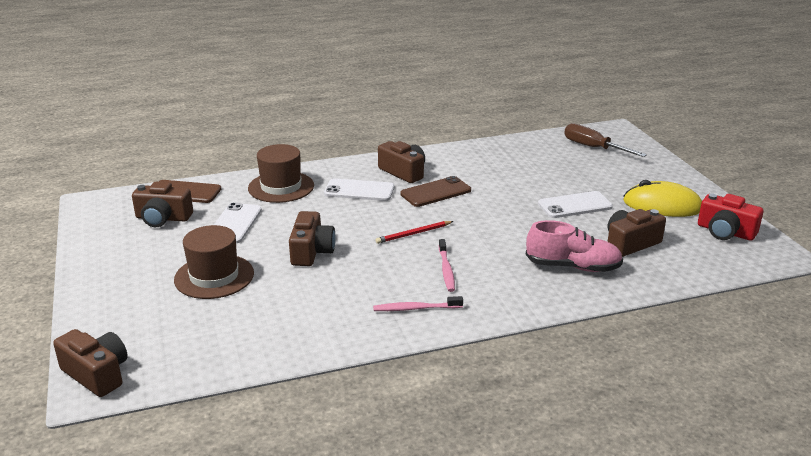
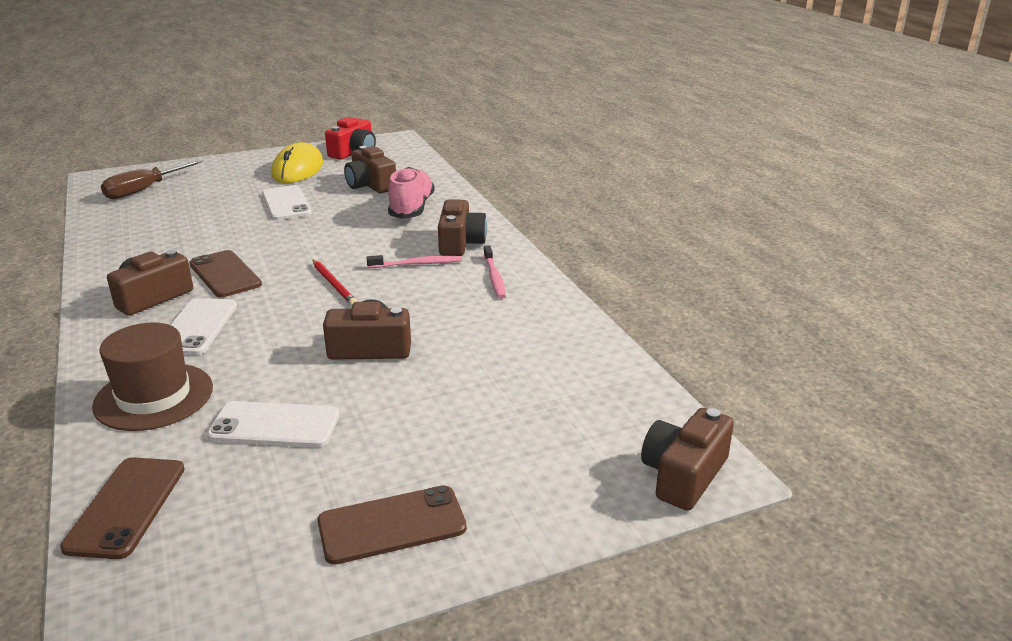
camera: 95 degrees left, 0 degrees up
brown camera [132,182,193,227] -> brown camera moved to [438,199,487,256]
brown hat [174,225,254,299] -> none
none -> brown phone [318,485,467,565]

